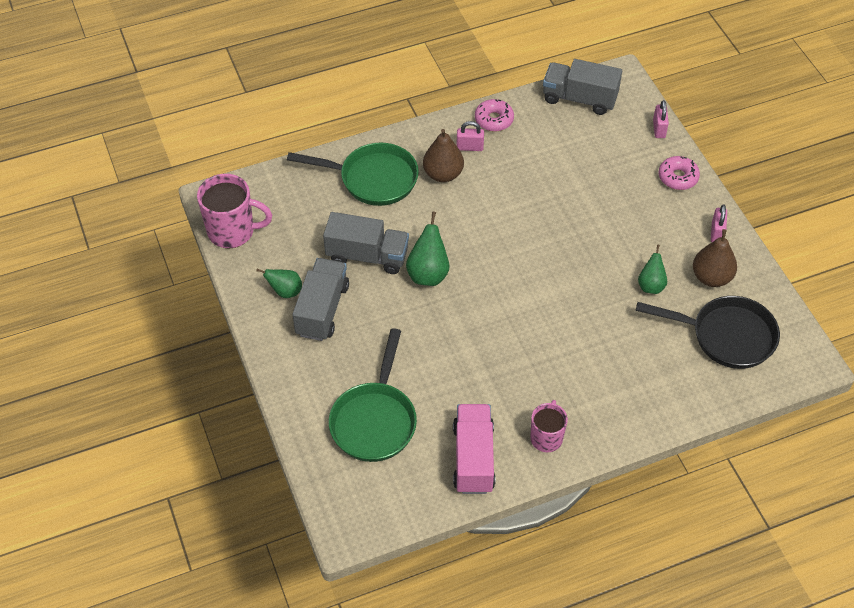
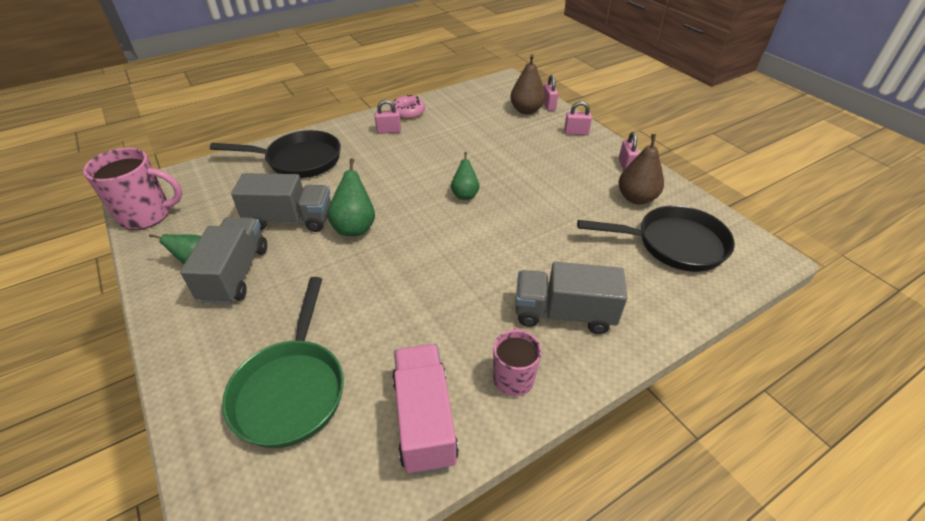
camera: 10 degrees left, 10 degrees down
green pan [287,143,419,206] -> black pan [210,130,341,178]
brown pear [423,129,464,182] -> brown pear moved to [510,54,546,114]
grey truck [543,59,622,115] -> grey truck moved to [515,262,627,334]
green pear [638,245,667,294] -> green pear moved to [451,152,480,200]
pink donut [659,156,700,190] -> pink padlock [564,101,592,135]

